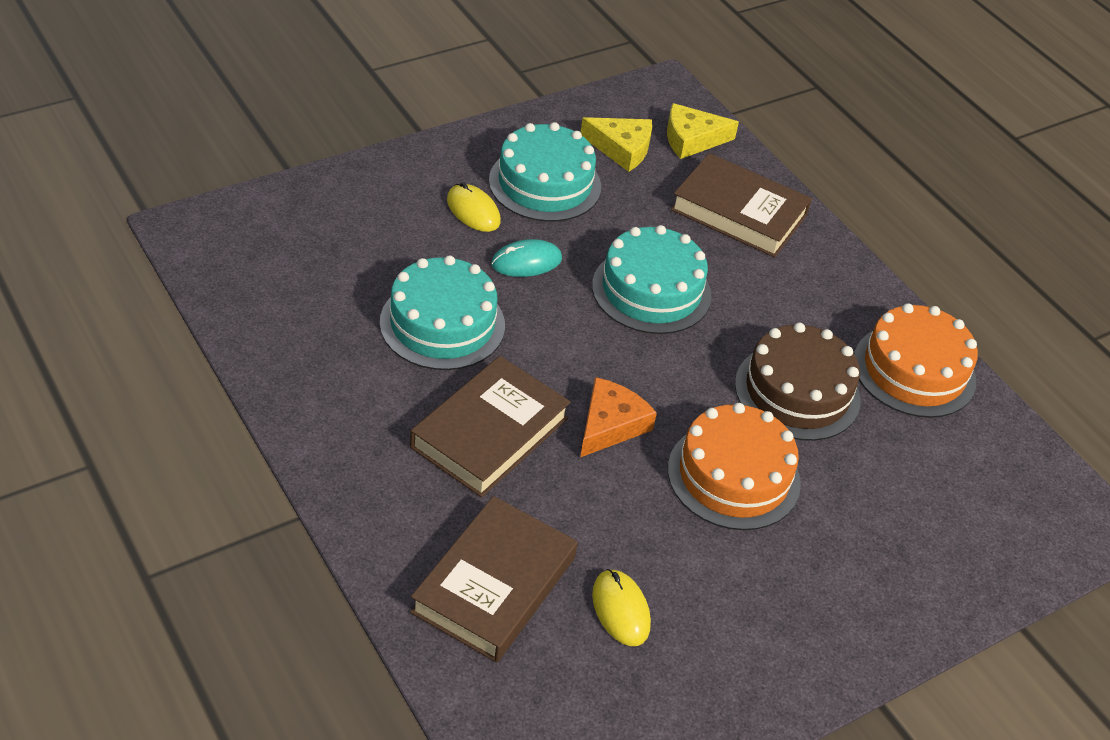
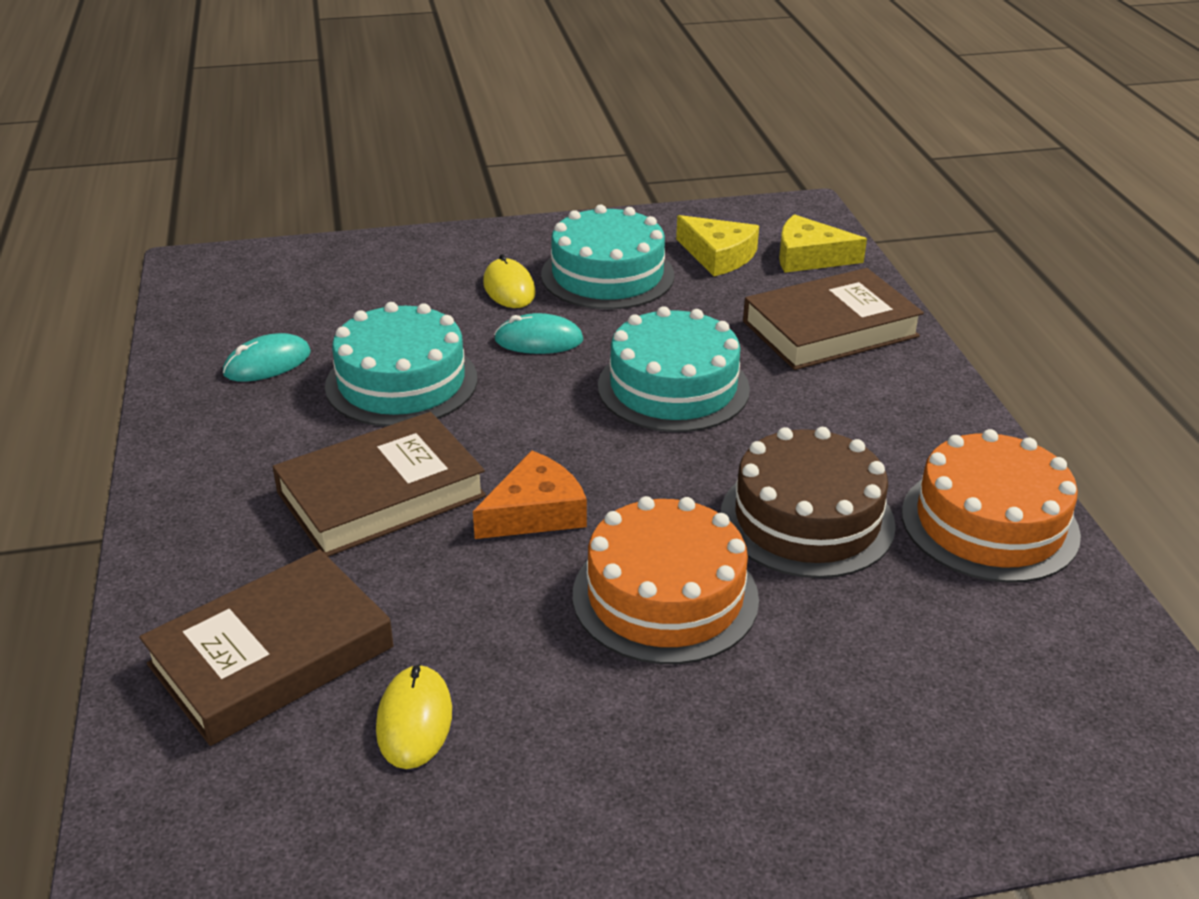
camera: 25 degrees right, 10 degrees down
brown book [671,153,812,257] -> brown book turned 75 degrees counterclockwise [743,268,924,370]
none -> turquoise mouse [223,333,311,382]

